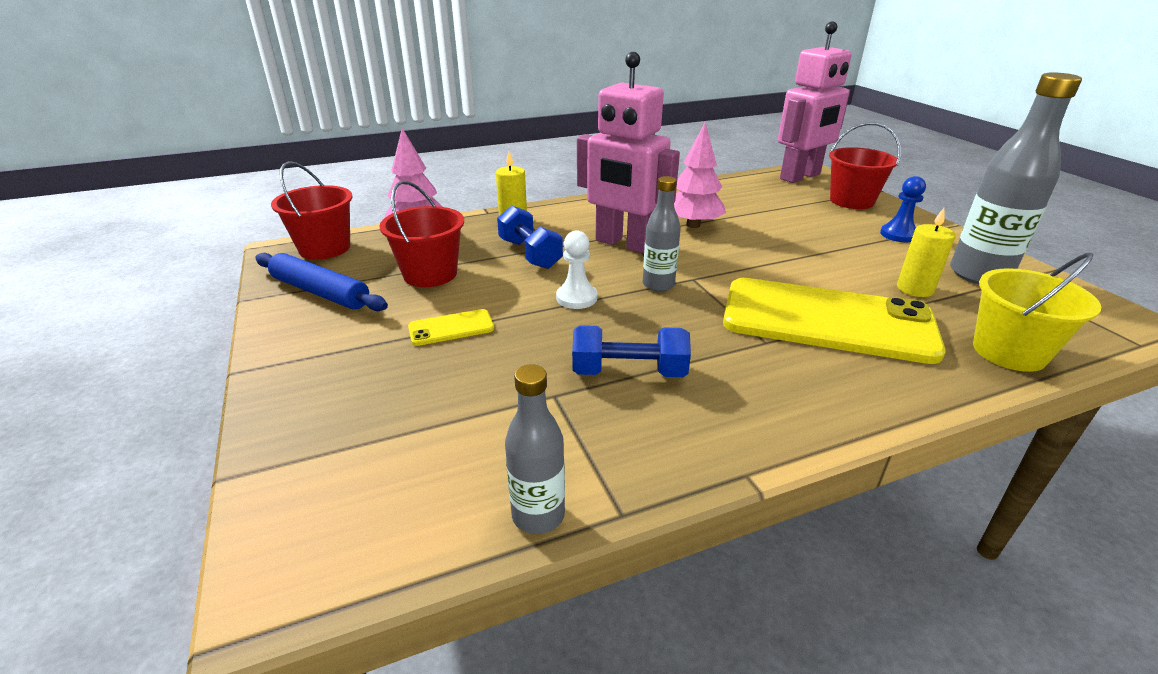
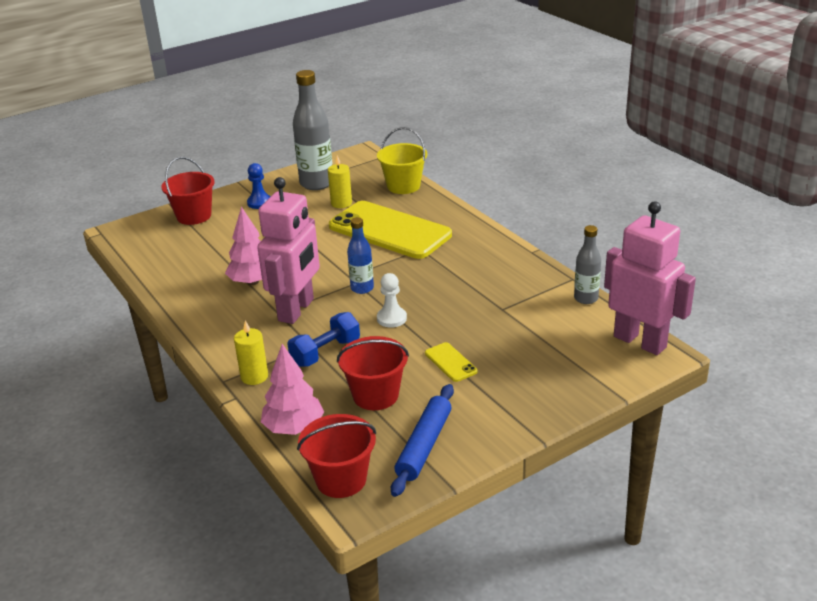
camera: 100 degrees left, 0 degrees up
blue dumbbell [572,325,691,377] -> none
grey bottle [643,176,681,292] -> blue bottle [347,217,374,294]
yellow phone [723,278,946,364] -> yellow phone turned 60 degrees counterclockwise [329,201,452,259]
pink robot [778,21,852,183] -> pink robot moved to [604,201,696,355]

